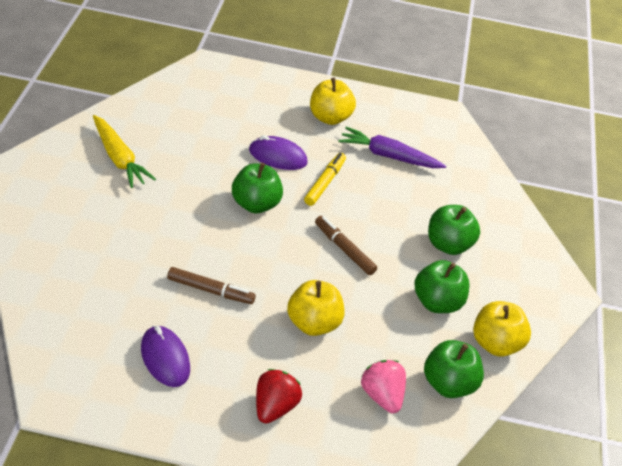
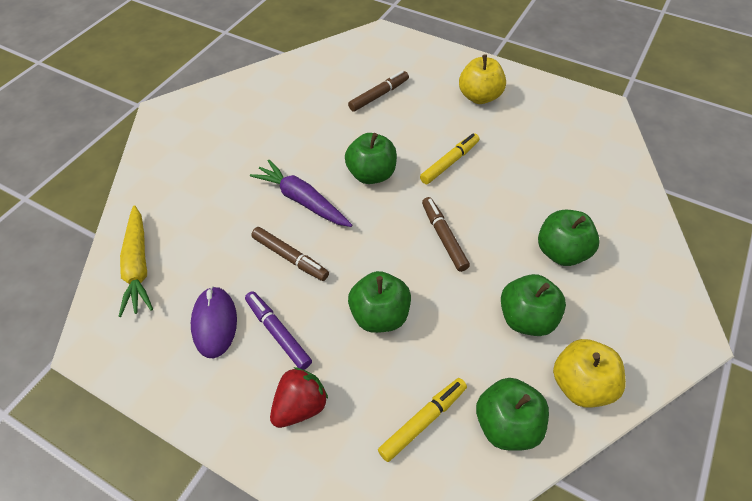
camera: 25 degrees right, 10 degrees up
yellow carrot [93,115,156,188] -> yellow carrot moved to [118,205,153,317]
purple mouse [249,135,308,170] -> none
yellow apple [287,280,344,336] -> green apple [348,271,411,333]
purple carrot [338,127,446,168] -> purple carrot moved to [250,160,352,227]
pink strawberry [361,360,406,413] -> yellow marker [378,378,467,462]
none -> purple marker [245,291,312,370]
none -> brown marker [348,71,409,112]

